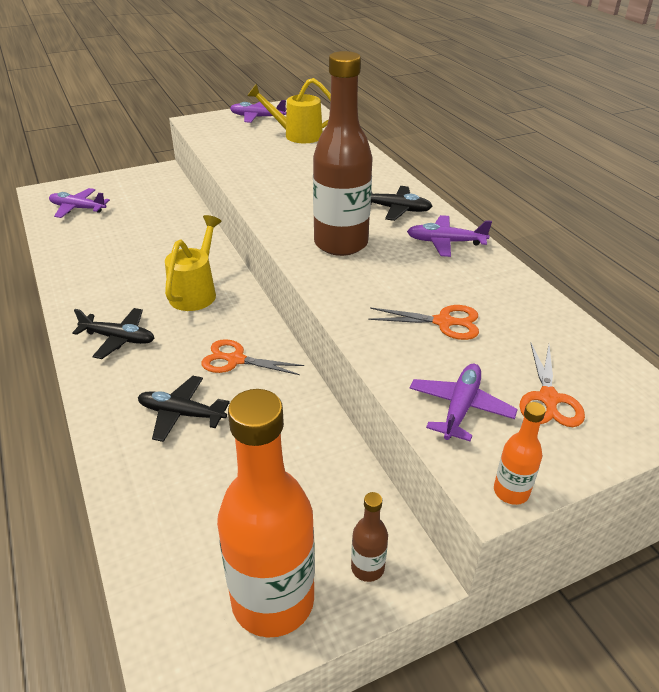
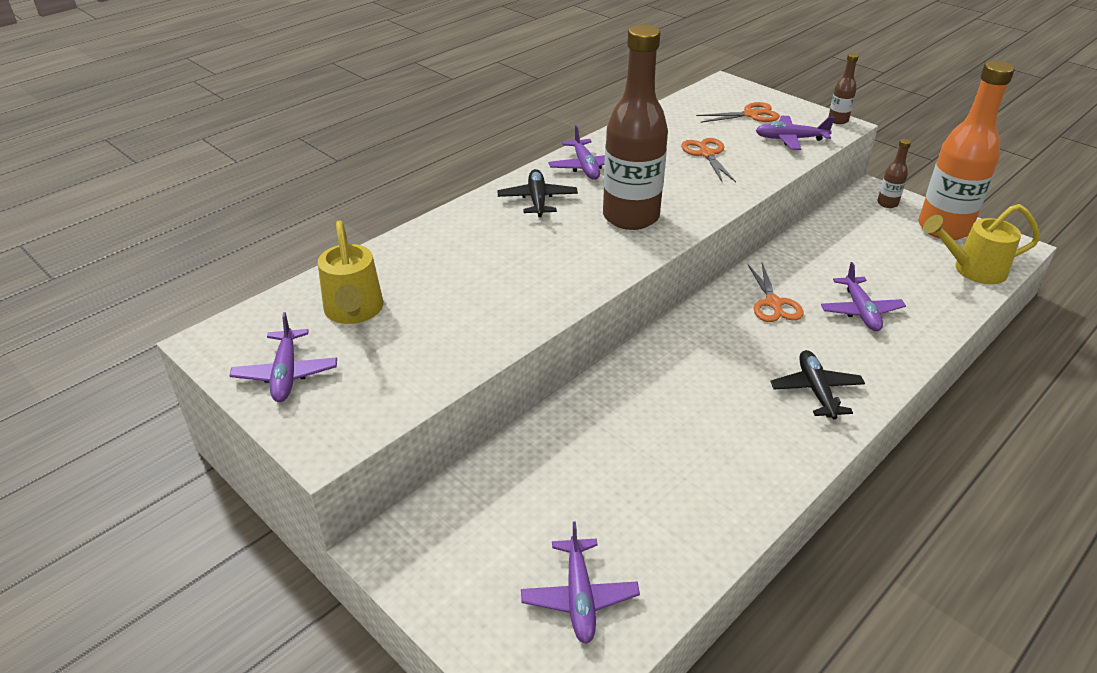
camera: 110 degrees left, 0 degrees up
black plane [138,376,230,442] -> purple plane [821,262,906,331]
yellow watering can [165,215,222,311] -> yellow watering can moved to [923,204,1040,284]
orange bottle [494,402,546,505] -> brown bottle [828,53,859,124]

